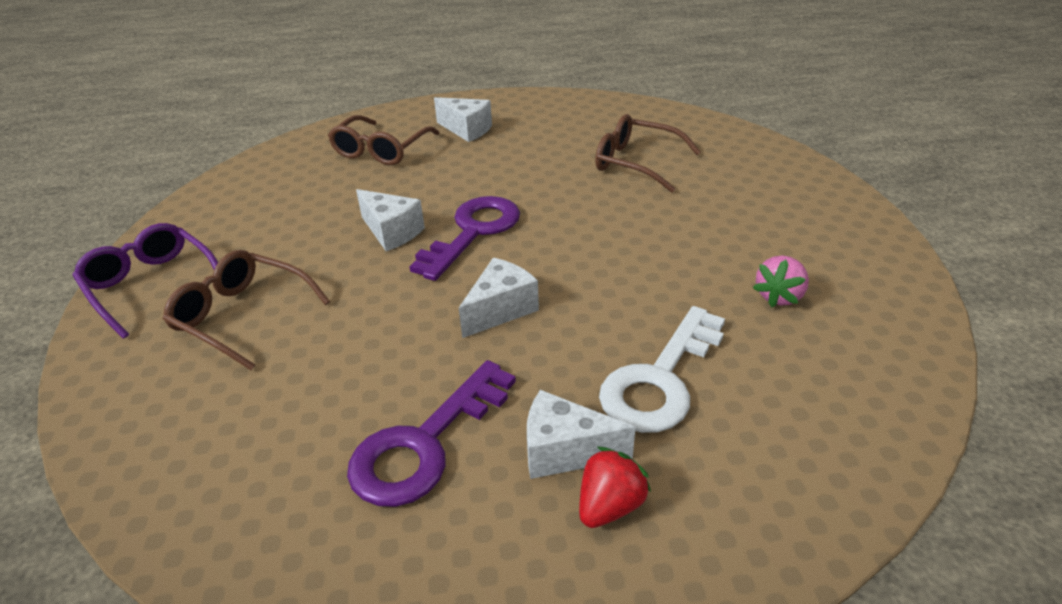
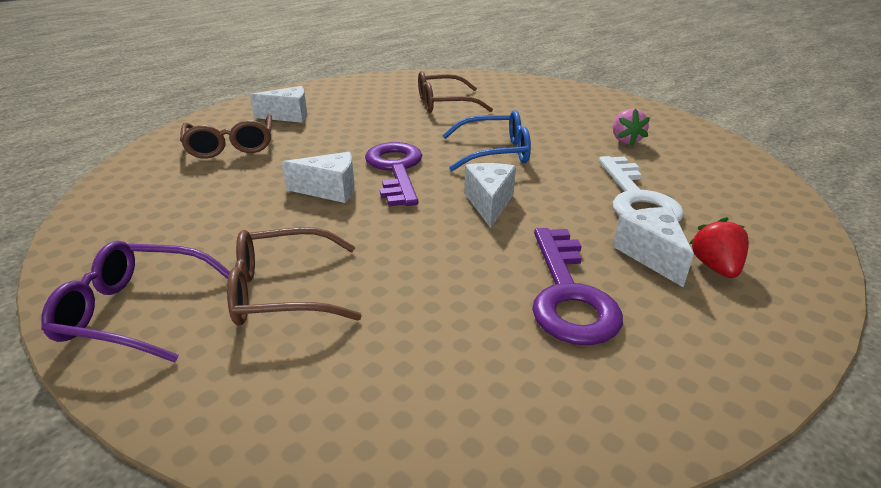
camera: 40 degrees left, 5 degrees down
white cheese [527,390,636,479] -> white cheese turned 105 degrees clockwise [613,207,694,287]
none -> blue glasses [442,110,531,171]

